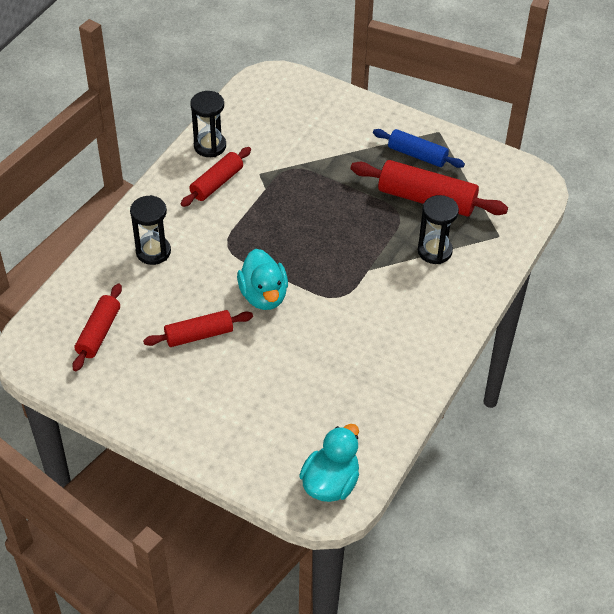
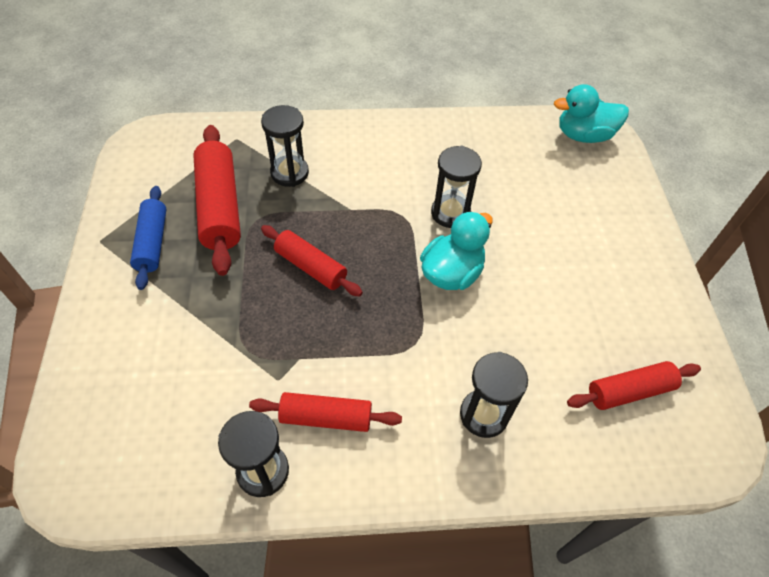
camera: 125 degrees left, 5 degrees up
red rolling pin [143,310,253,347] -> red rolling pin moved to [261,225,363,297]
none -> black hourglass [431,146,482,228]

